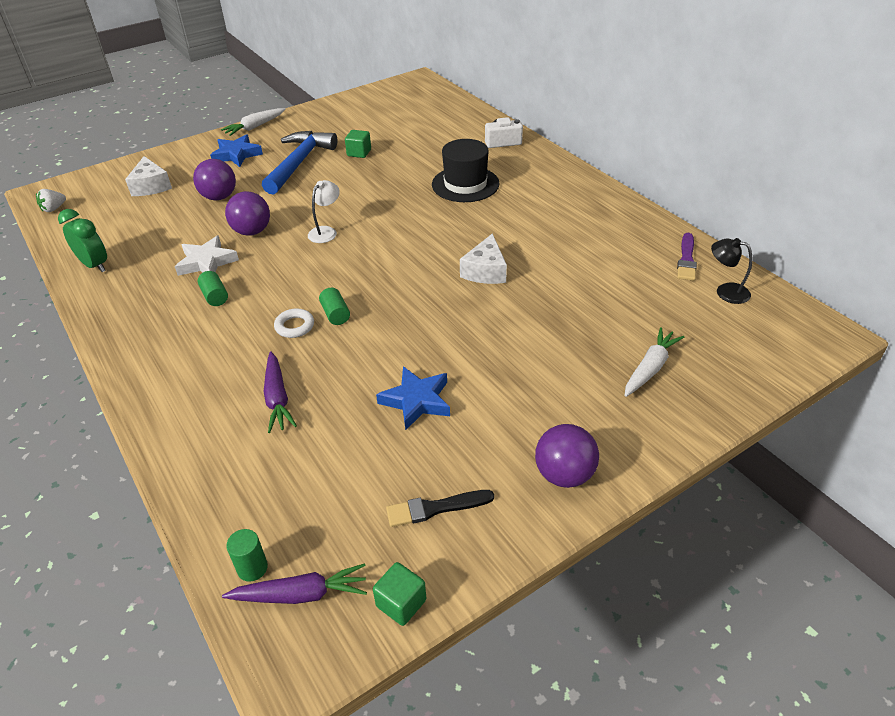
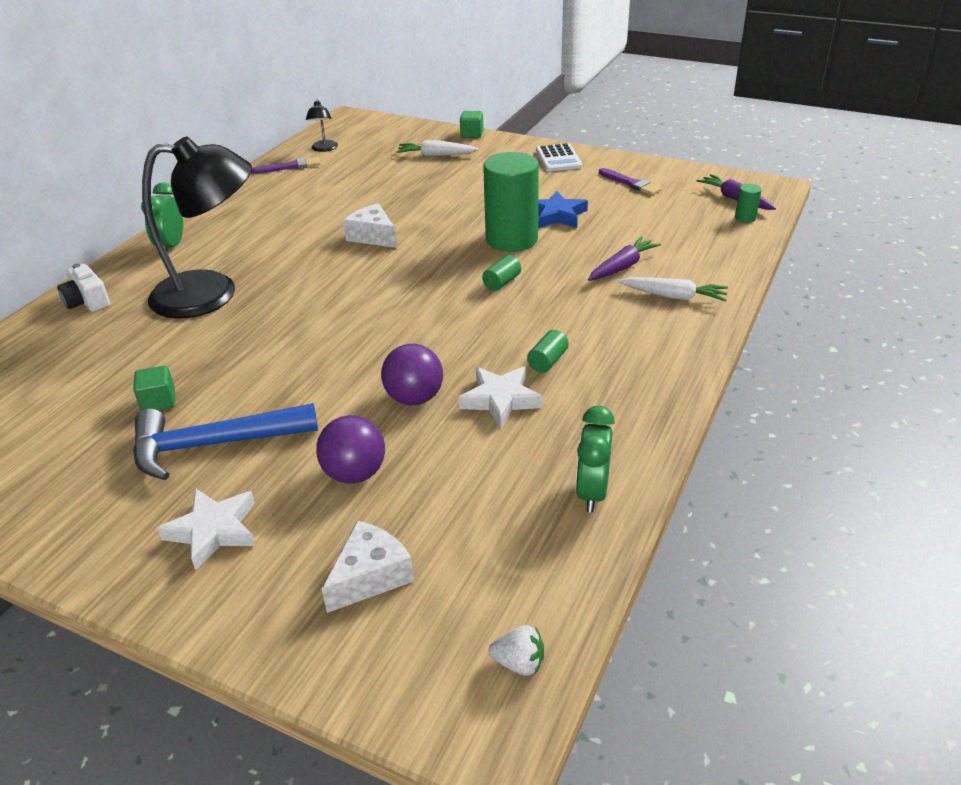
camera: 120 degrees left, 5 degrees down
blue star [210,134,263,167] -> white star [157,489,255,570]
white carrot [221,108,286,136] -> white carrot moved to [618,277,728,302]
white ring [274,309,314,338] -> none
white lamp [308,180,340,243] -> none
green cube [373,562,426,626] -> green cube moved to [460,111,484,138]
black brush [386,490,494,527] -> purple brush [599,168,662,195]
black hat [432,139,500,202] -> black lamp [142,136,252,319]
white cheese [460,233,507,284] -> white cheese turned 120 degrees counterclockwise [343,204,397,248]
purple ball [535,424,599,488] -> white calculator [536,143,582,172]
none -> green clock [141,182,183,251]
none -> green cylinder [483,152,539,252]

